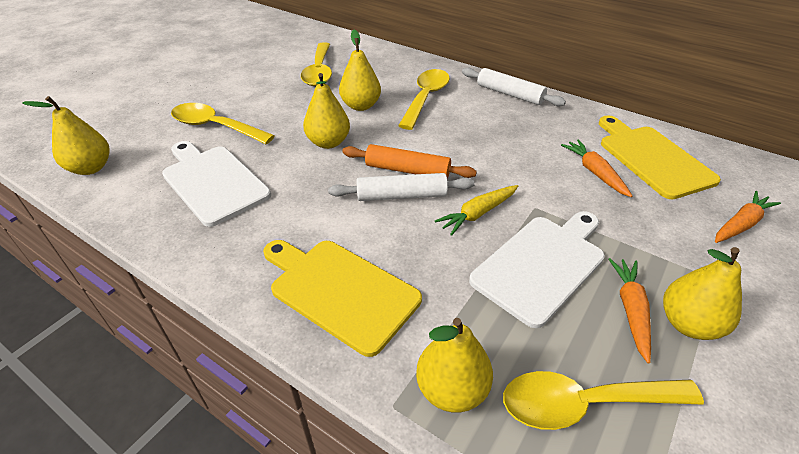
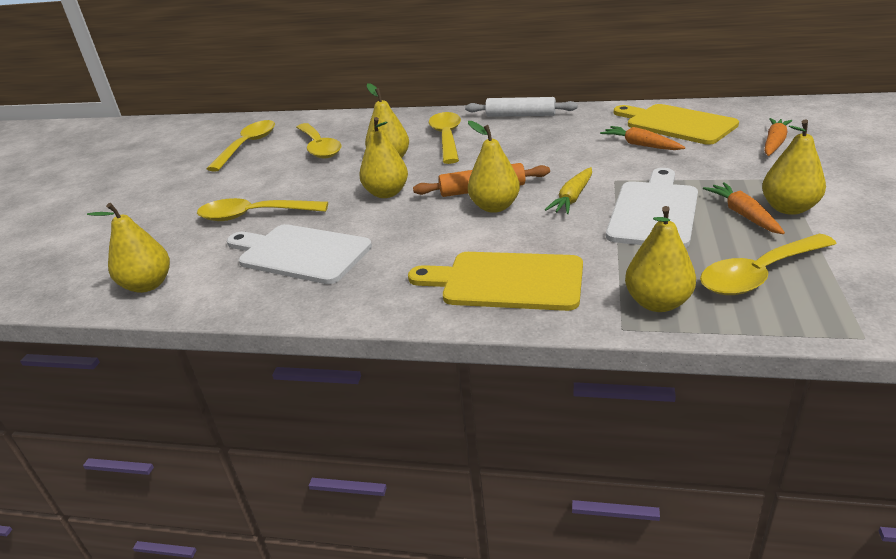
camera: 20 degrees left, 10 degrees down
white rolling pin [328,173,475,201] -> yellow pear [468,121,520,213]
none -> yellow spoon [207,120,275,172]

